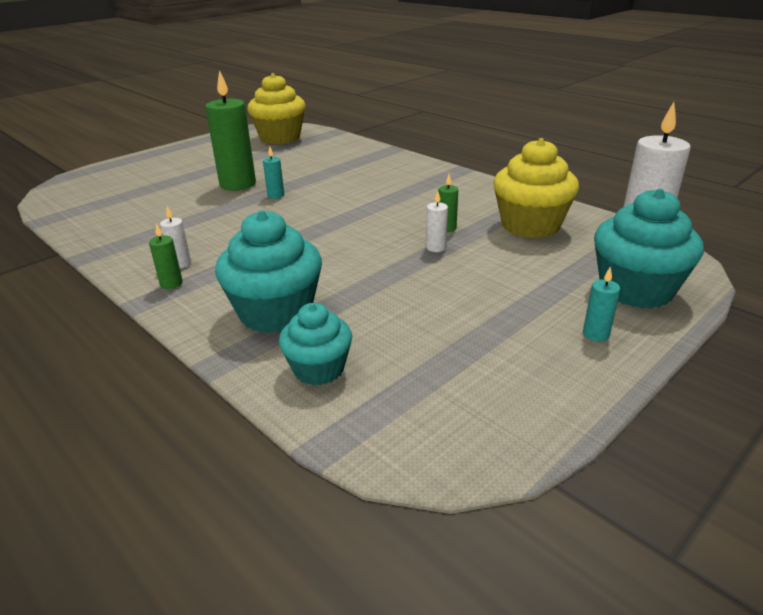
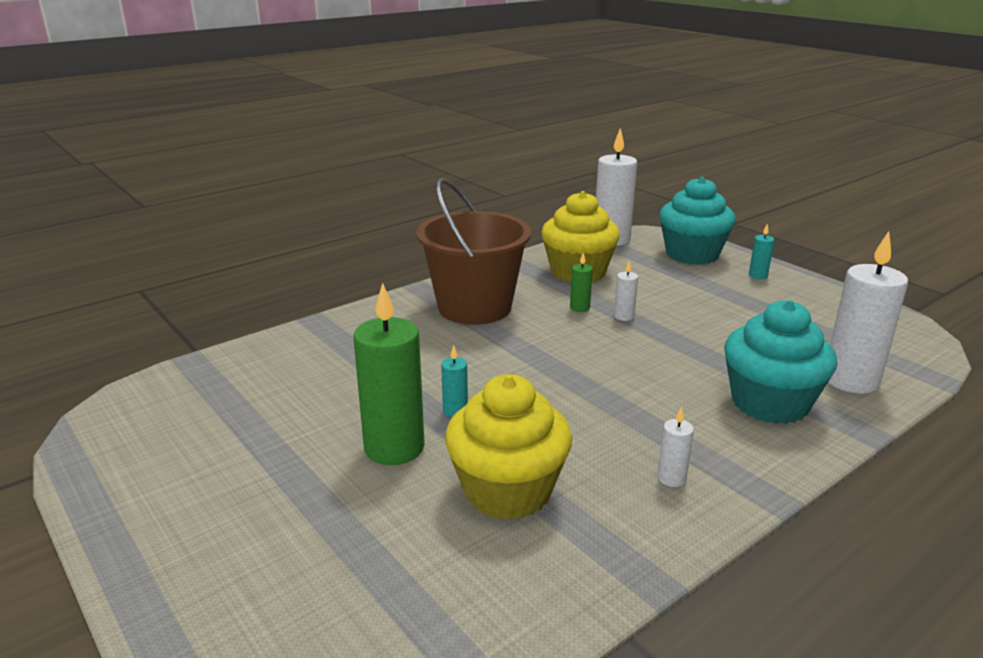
camera: 85 degrees left, 5 degrees down
green candle [149,223,183,289] -> none
yellow cupcake [247,73,306,144] -> yellow cupcake moved to [445,374,572,520]
turquoise cupcake [279,303,352,385] -> white candle [828,232,908,394]
none -> brown bucket [417,178,532,325]

